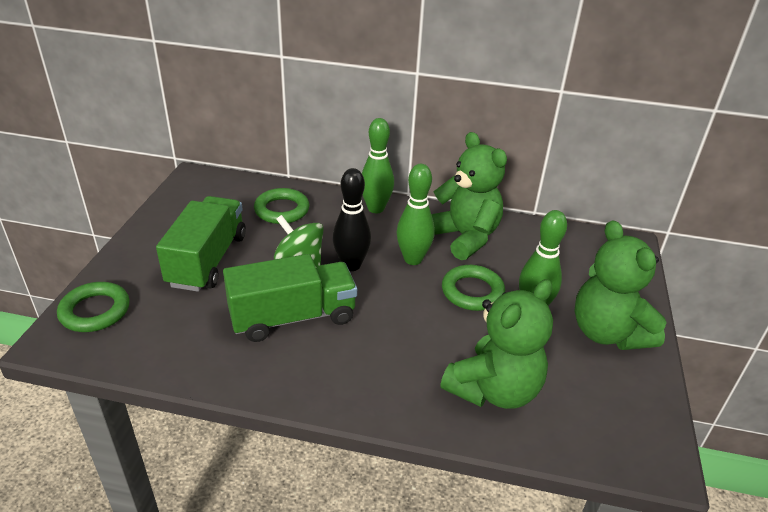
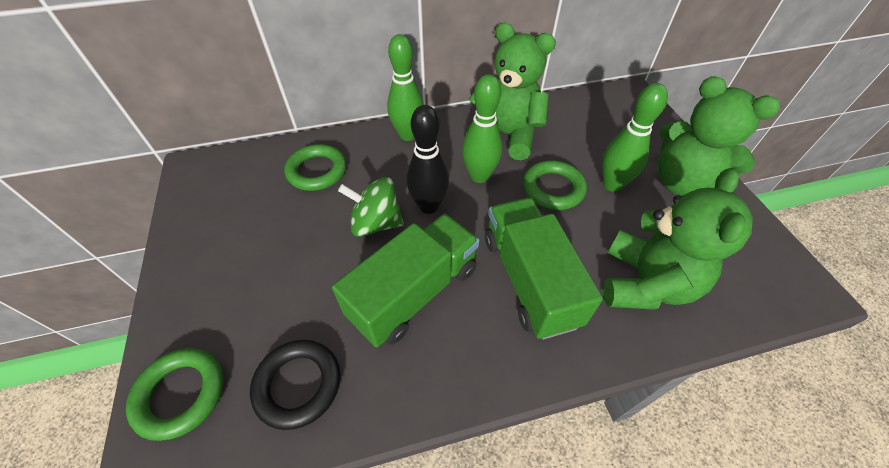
camera: 25 degrees left, 15 degrees up
green truck [156,196,246,292] -> green truck moved to [485,198,603,339]
none -> black ring [250,340,340,430]

